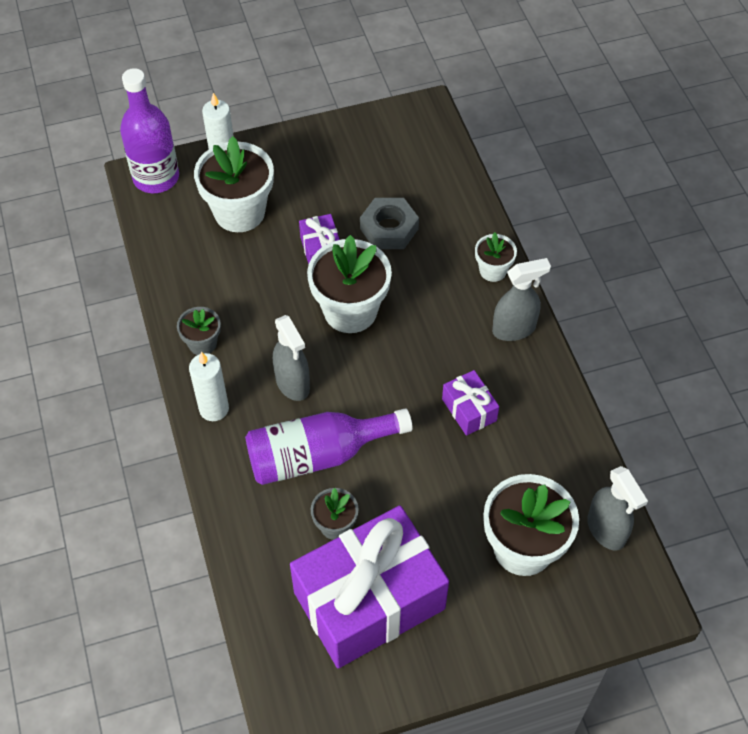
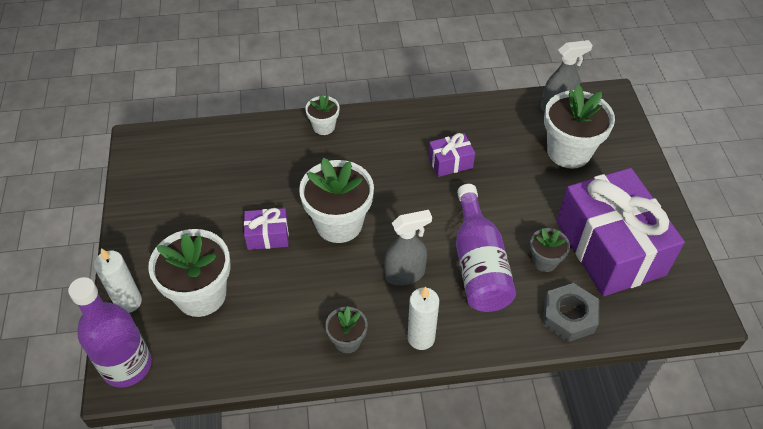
camera: 80 degrees left, 5 degrees down
grey nut [360,198,419,249] -> grey nut moved to [543,283,599,342]
grey spray bottle [492,258,551,341] -> none

